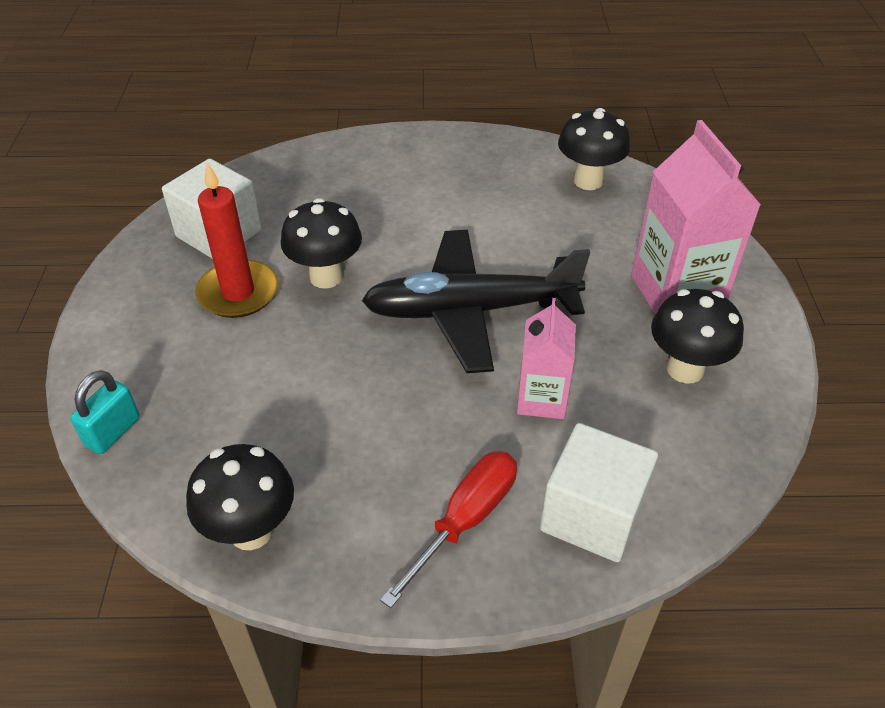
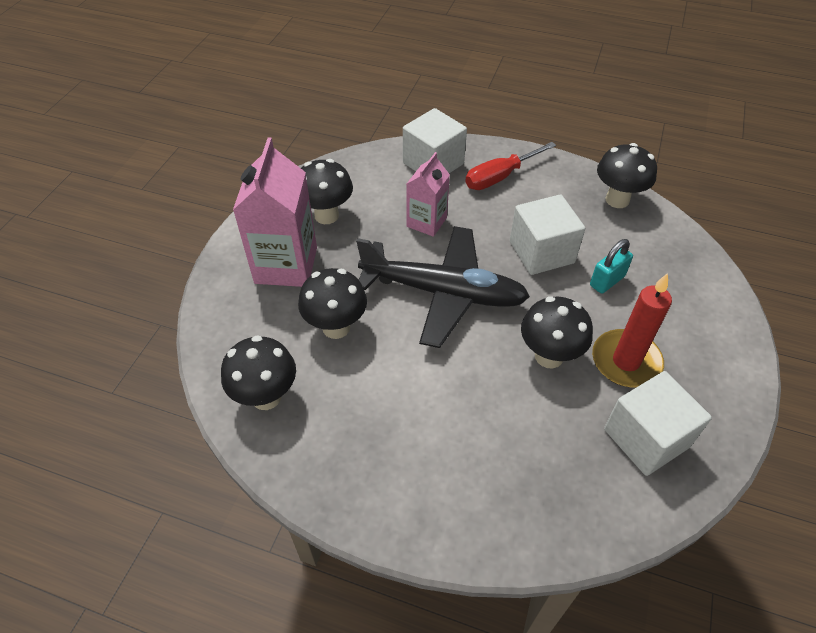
camera: 160 degrees left, 5 degrees up
turquoise padlock [70,370,140,454] -> turquoise padlock moved to [590,239,633,294]
none -> black mushroom [298,268,367,339]
none -> white cube [510,195,585,275]

